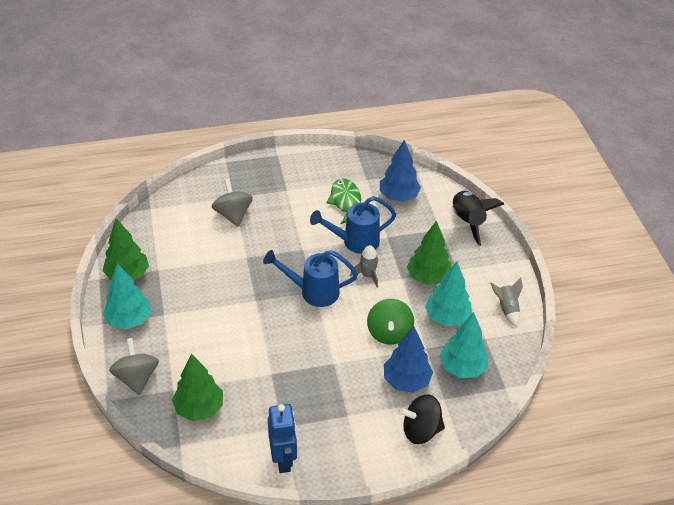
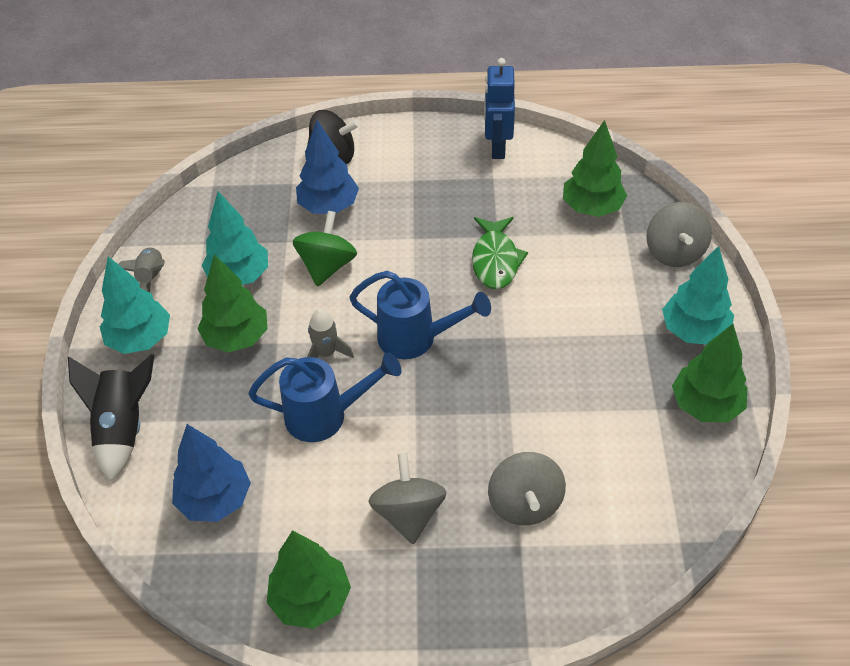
camera: 165 degrees left, 5 degrees up
green fish [327,178,361,224] -> green fish moved to [472,217,528,289]
turquoise tree [440,312,488,378] -> turquoise tree moved to [100,256,170,354]
none -> green tree [267,530,351,629]
none -> grey spinning top [368,453,446,544]

